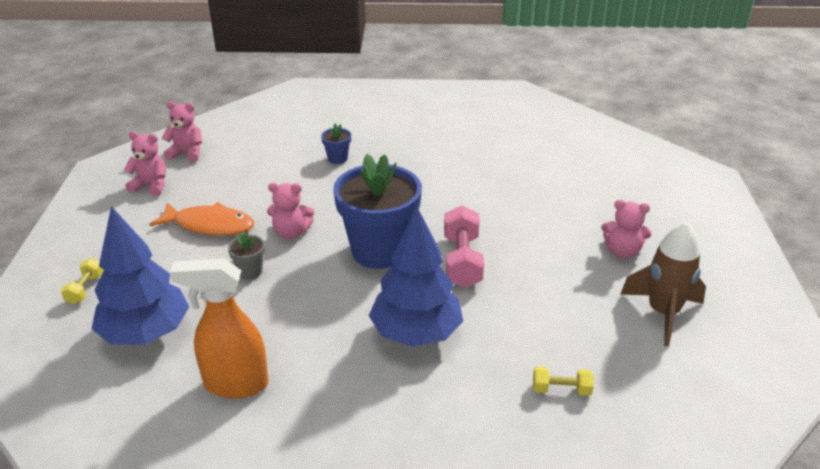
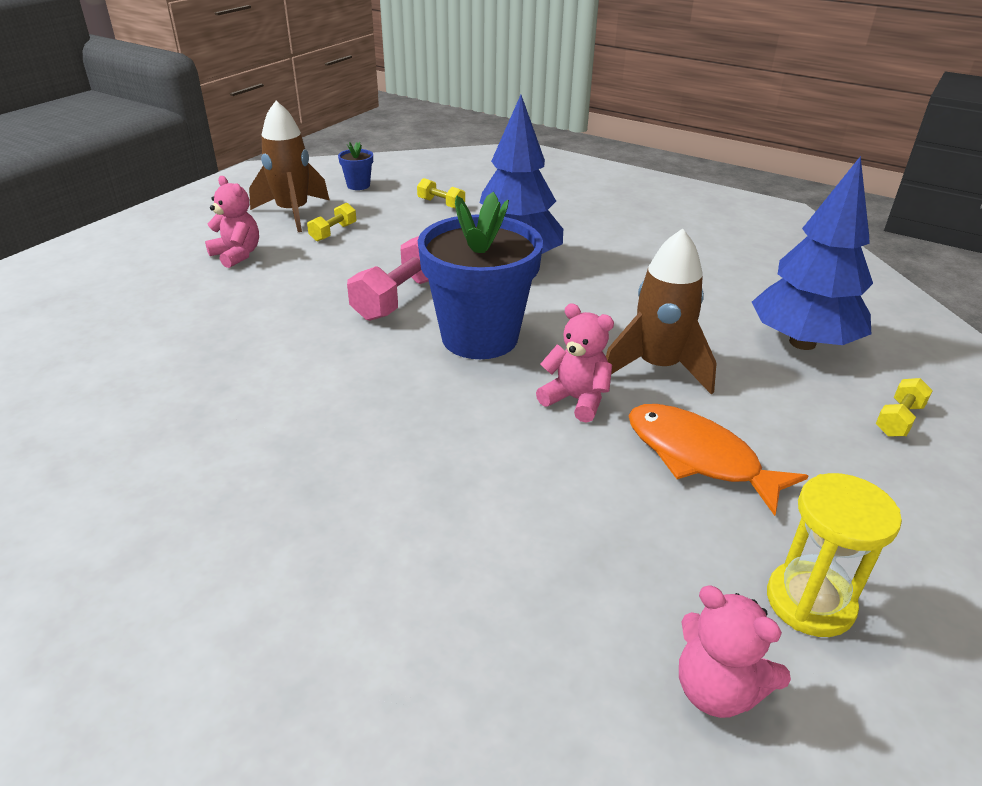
camera: 150 degrees left, 0 degrees up
pink teddy bear [124,131,166,196] -> yellow hourglass [767,473,902,637]
orange spray bottle [170,258,268,398] -> none
grey flower pot [228,233,265,279] -> brown rocket [606,229,717,395]
blue flower pot [321,124,351,164] -> blue flower pot moved to [338,142,373,190]
none -> yellow dumbbell [307,203,356,241]

